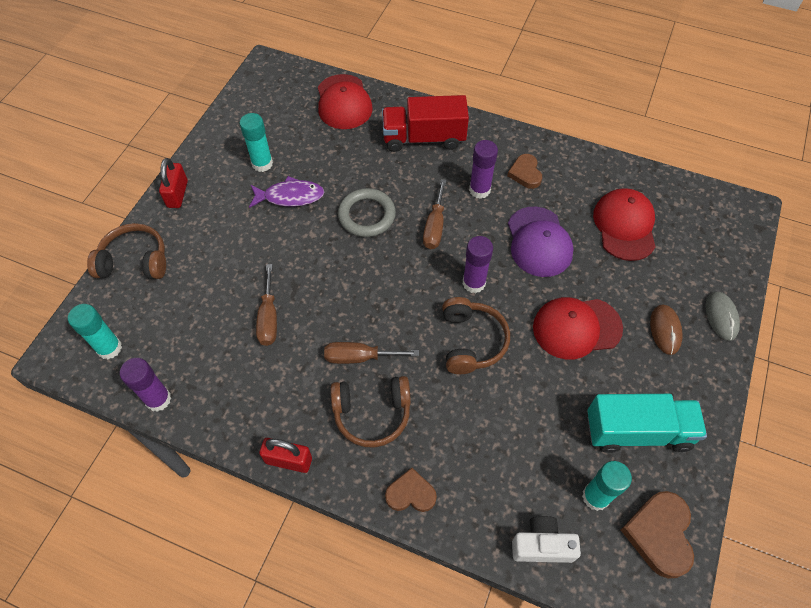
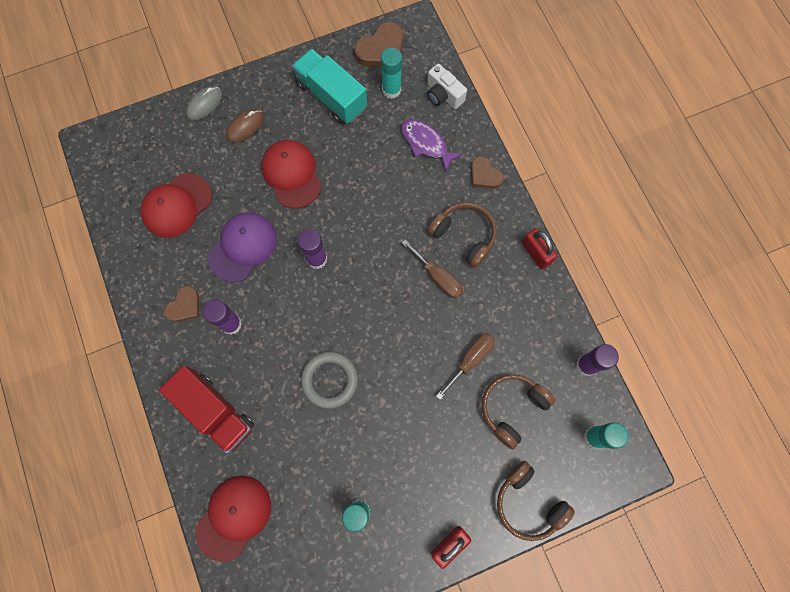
camera: 135 degrees left, 15 degrees up
purple fish [249,176,324,208] -> purple fish moved to [401,119,463,172]
brown screwdriver [423,179,446,249] -> none
brown headphones [442,297,510,374] -> brown headphones moved to [482,374,555,449]
red cap [533,297,623,360] -> red cap turned 150 degrees counterclockwise [261,140,322,208]

